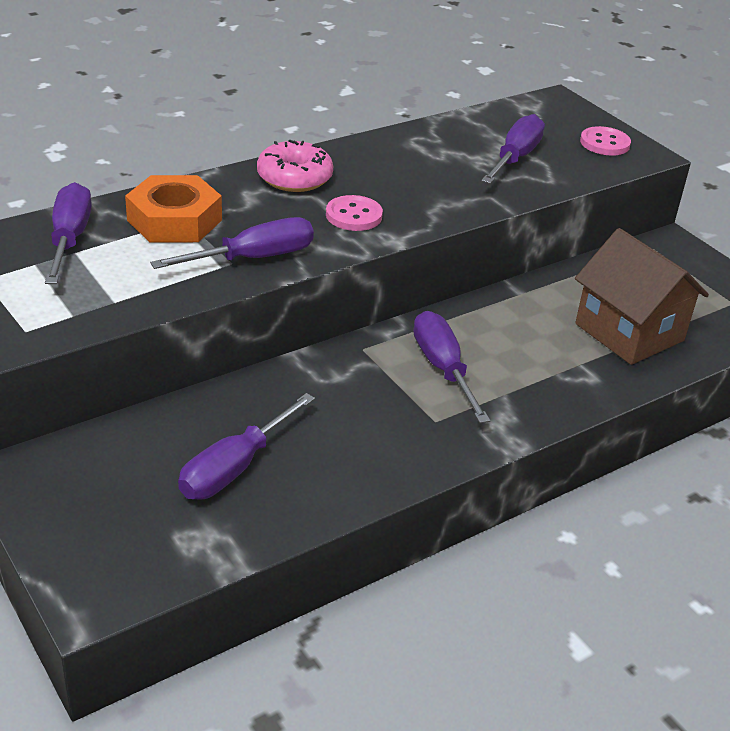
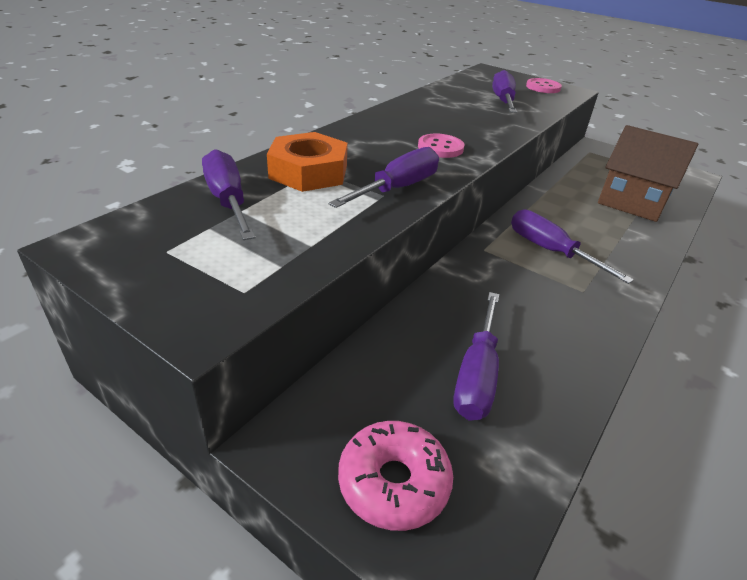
camera: 20 degrees left, 0 degrees up
pink donut [257,140,333,192] -> pink donut moved to [338,421,453,531]

